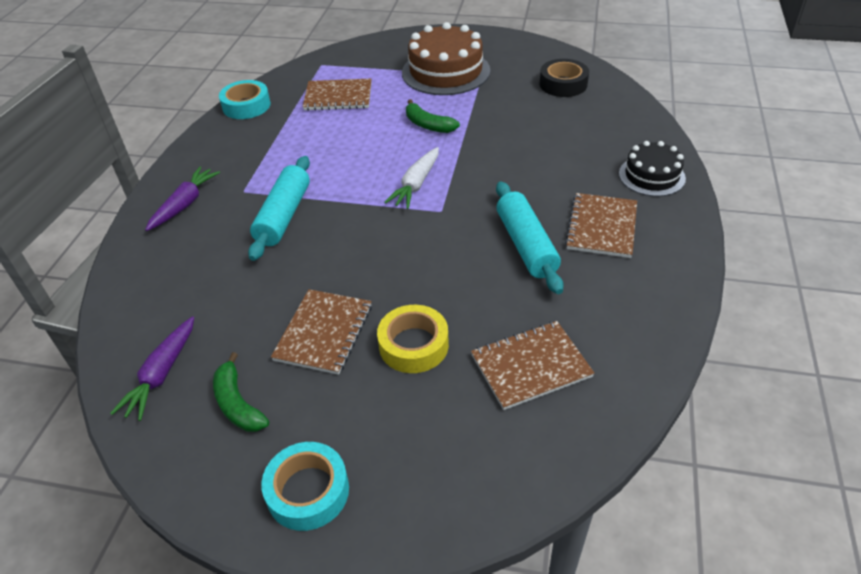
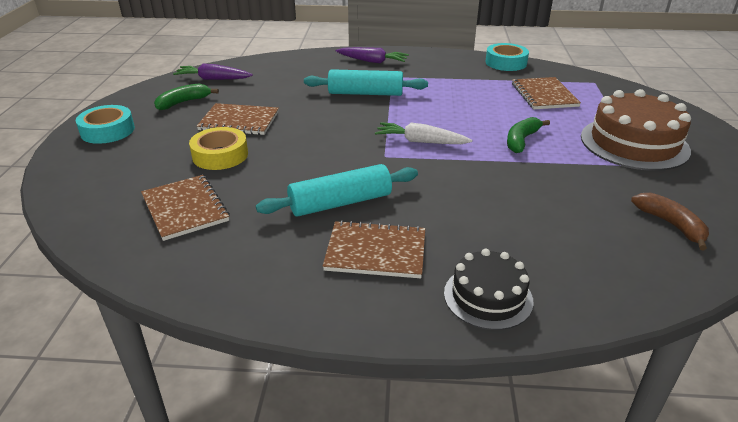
camera: 80 degrees right, 10 degrees down
black tape [540,59,589,97] -> brown banana [631,193,709,250]

